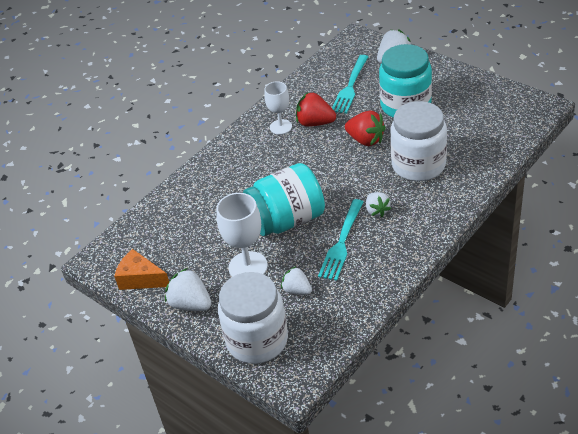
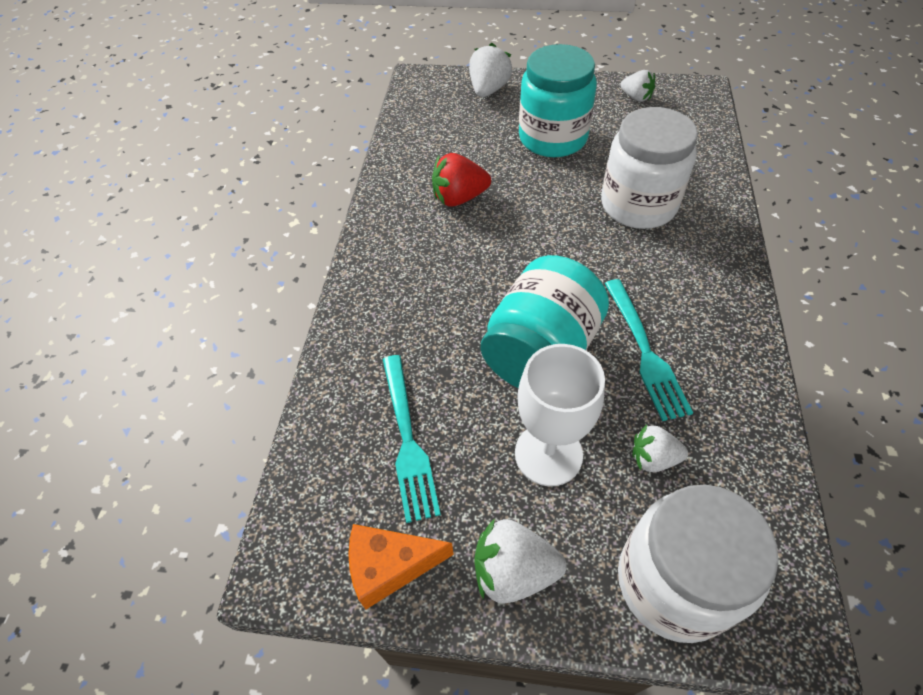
camera: 35 degrees left, 10 degrees up
white goblet [264,81,292,135] -> none
turquoise fork [332,55,368,114] -> turquoise fork moved to [382,355,441,523]
red strawberry [345,111,386,146] -> none
white strawberry [366,192,391,217] -> white strawberry moved to [620,70,655,102]

